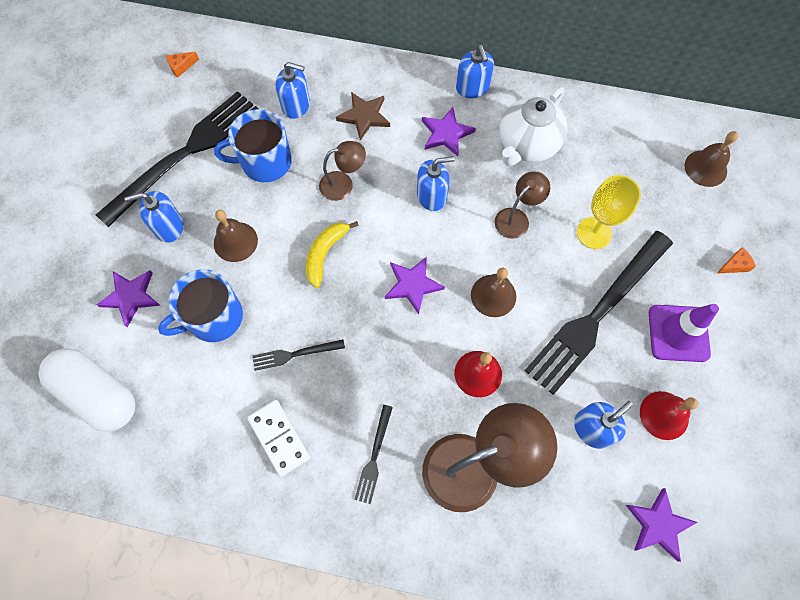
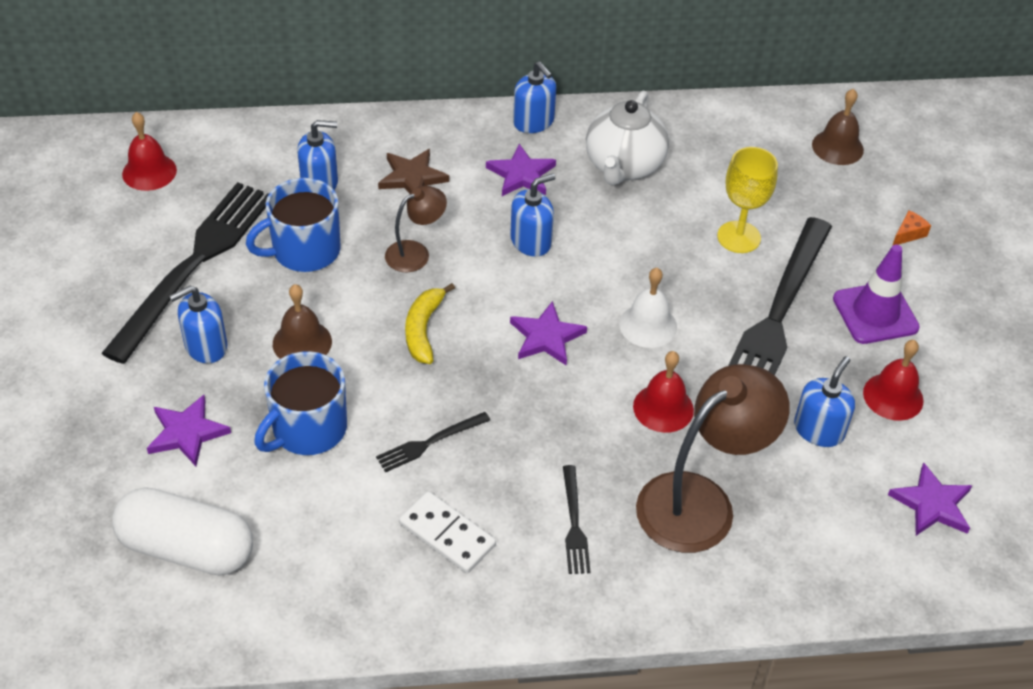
camera: 20 degrees left, 20 degrees down
orange cheese [166,52,199,78] -> red bell [122,112,177,191]
brown bell [471,268,516,317] -> white bell [619,268,677,348]
brown lamp [494,171,550,239] -> none

